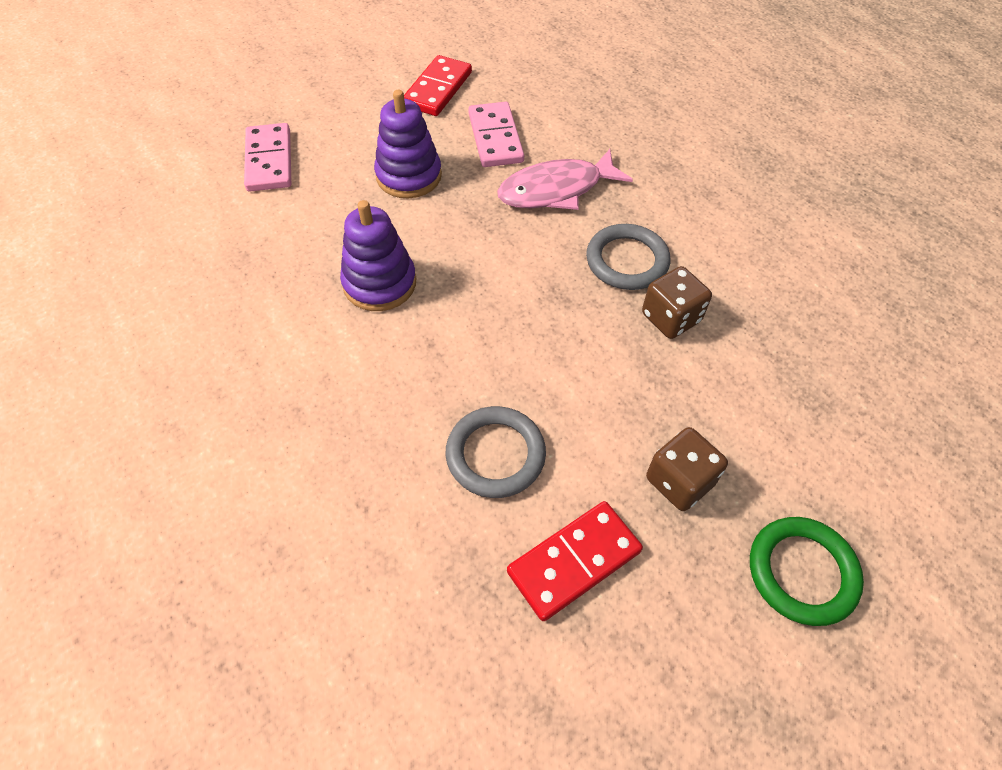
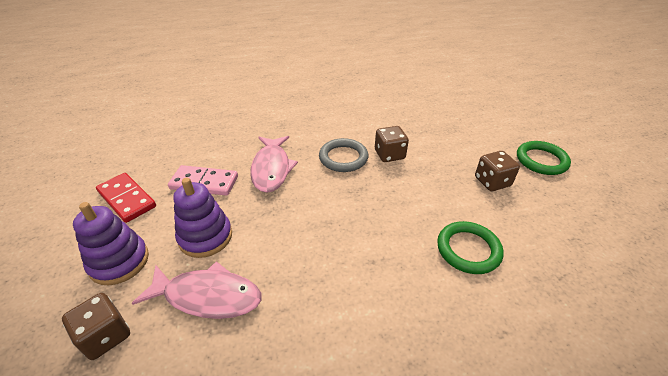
camera: 70 degrees left, 15 degrees down
pink domino [244,123,291,192] -> brown dice [62,293,130,360]
purple stacking toy [340,200,416,311] -> purple stacking toy moved to [73,202,149,285]
grey ring [445,406,546,498] -> green ring [437,221,504,274]
red domino [507,501,643,621] -> none
none -> pink fish [132,261,261,319]

